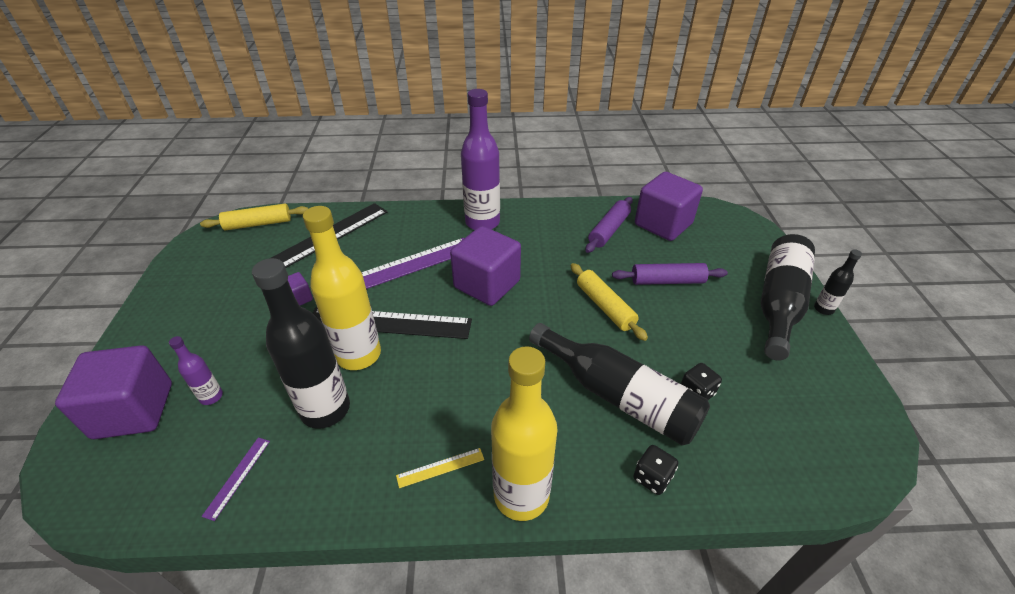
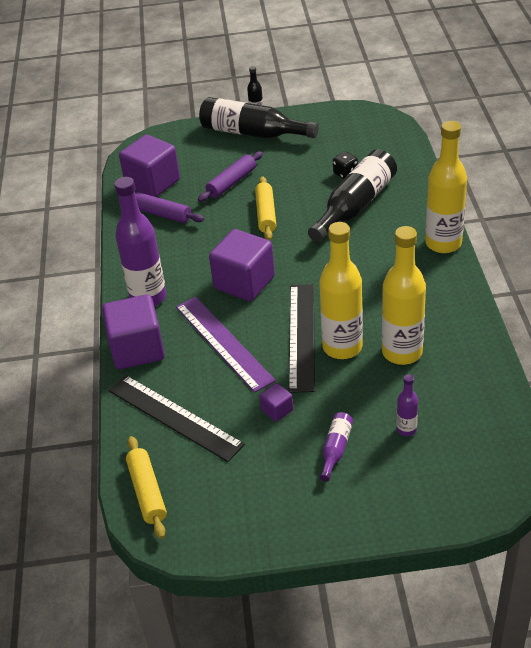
camera: 90 degrees left, 0 degrees up
purple cube [55,345,172,439] -> purple cube moved to [102,295,165,369]
purple ruler [201,438,270,521] -> none
black bottle [252,258,350,429] -> yellow bottle [382,226,426,365]
yellow ruler [396,448,484,488] -> none
yellow rolling pin [571,263,648,341] -> yellow rolling pin turned 60 degrees counterclockwise [255,176,276,240]
purple rolling pin [612,263,728,285] -> purple rolling pin turned 45 degrees clockwise [198,151,263,202]
black dice [633,445,678,495] -> none
none -> purple bottle [320,412,353,482]

